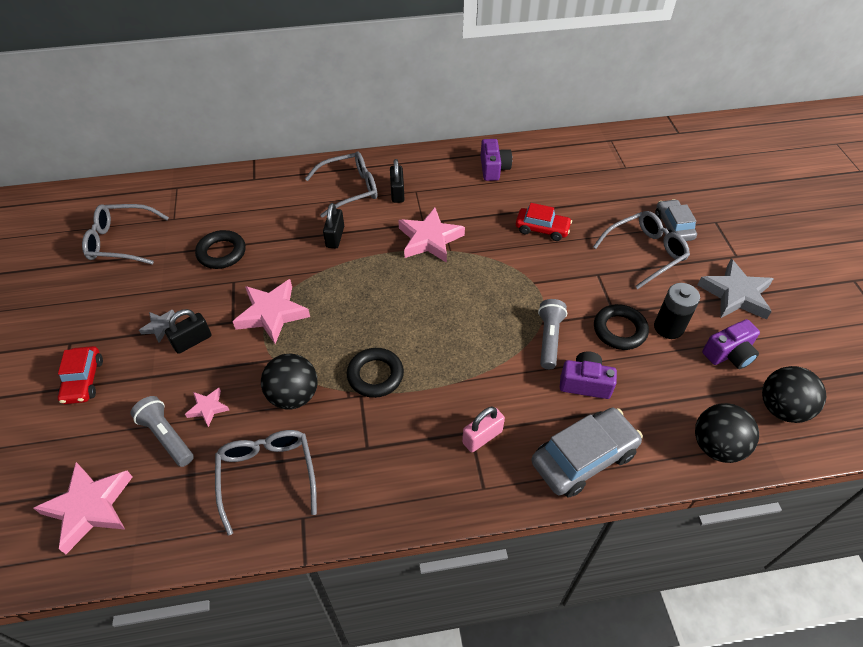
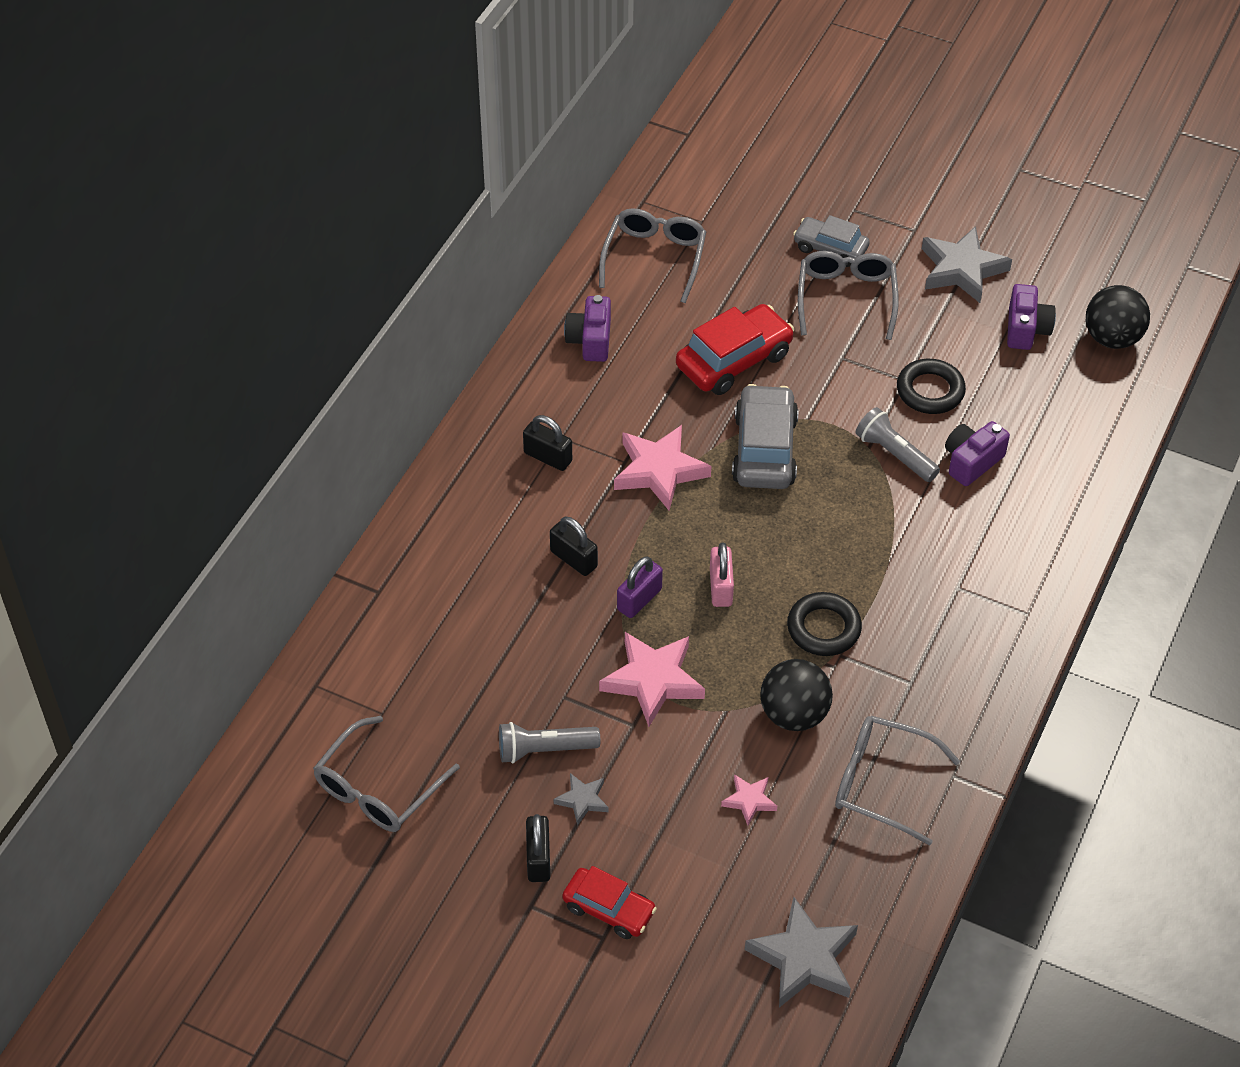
camera: 55 degrees left, 0 degrees up
pink star [33,462,132,554] -> grey star [745,897,858,1007]
grey flashlight [131,396,194,467] -> grey flashlight moved to [499,722,600,763]
black padlock [165,309,211,354] -> black padlock moved to [526,814,550,882]
black ring [195,230,246,269] -> none
grey glasses [305,152,377,218] -> grey glasses moved to [599,208,706,303]
pink padlock [462,407,505,452] -> pink padlock moved to [710,542,734,607]
purple camera [481,139,512,181] -> purple camera turned 120 degrees counterclockwise [564,295,611,362]
red car [516,203,572,241] -> red car [676,304,794,395], size x1.57
grey car [531,408,643,498] -> grey car moved to [732,384,799,489]
black battery [654,283,700,339] -> none
black ball [695,403,759,463] -> none
none -> purple padlock [617,556,663,618]

